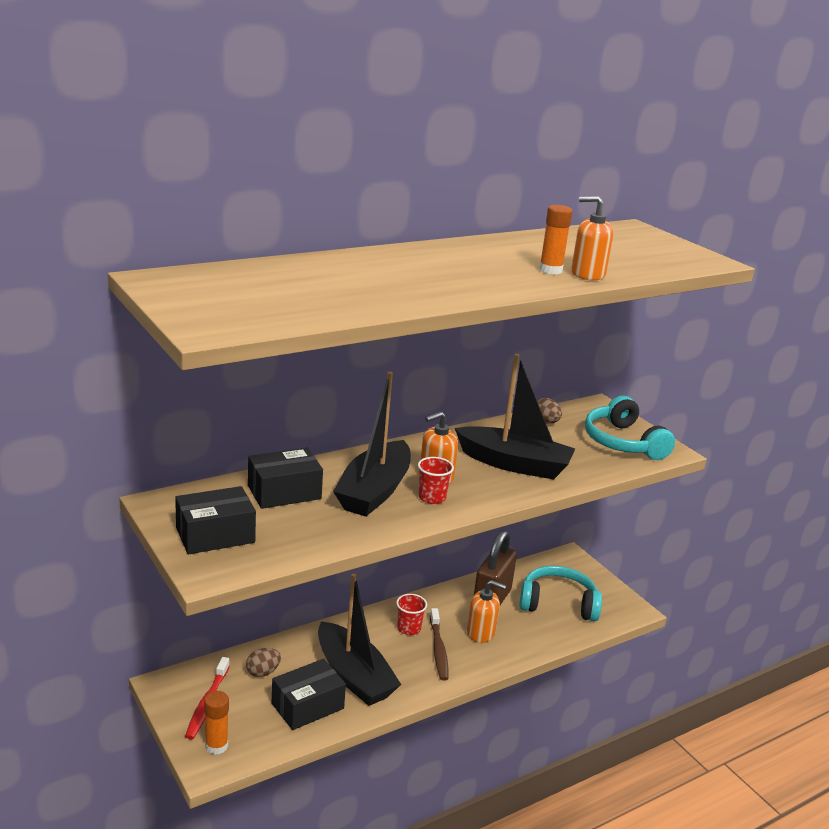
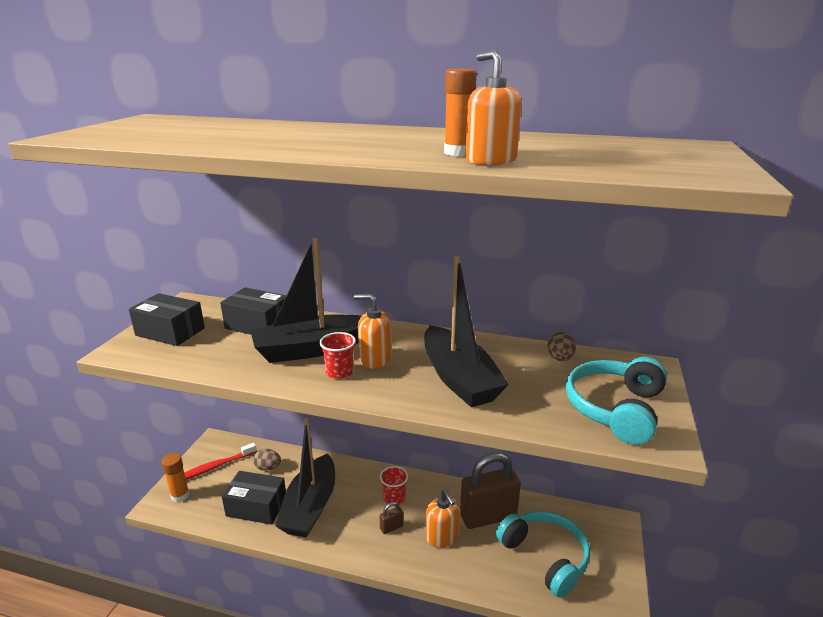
camera: 50 degrees right, 0 degrees up
brown toothbrush [430,608,448,681] -> brown padlock [380,502,403,534]

